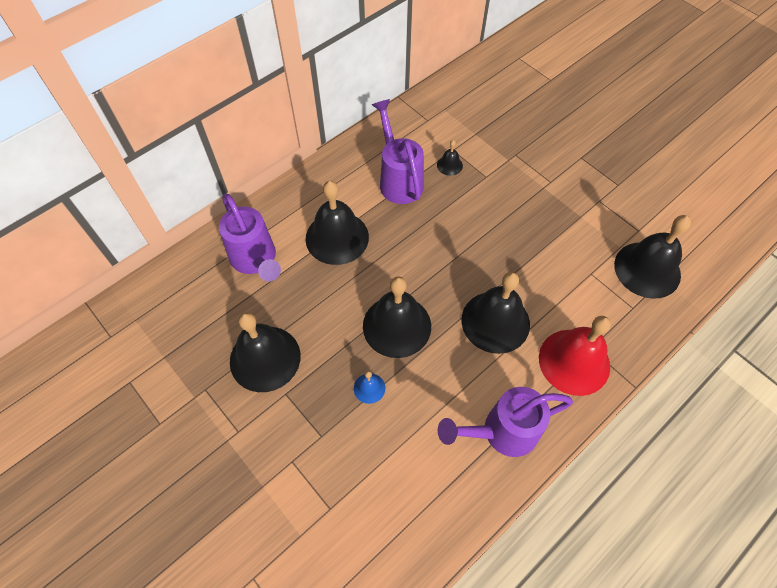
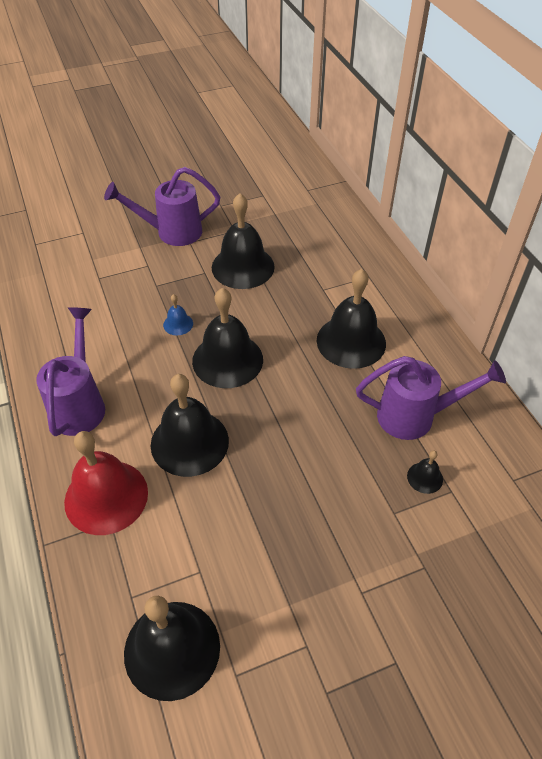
camera: 110 degrees right, 10 degrees down
purple watering can [219,193,281,281] -> purple watering can moved to [104,167,220,246]

